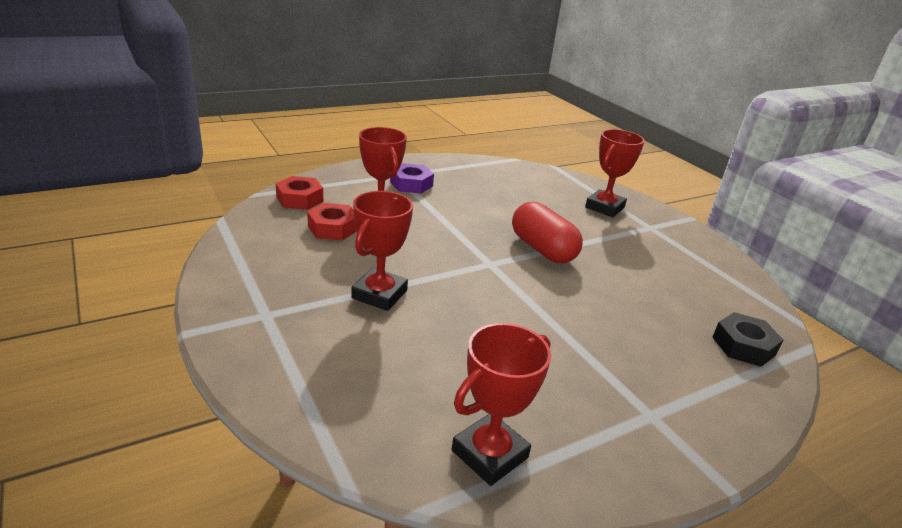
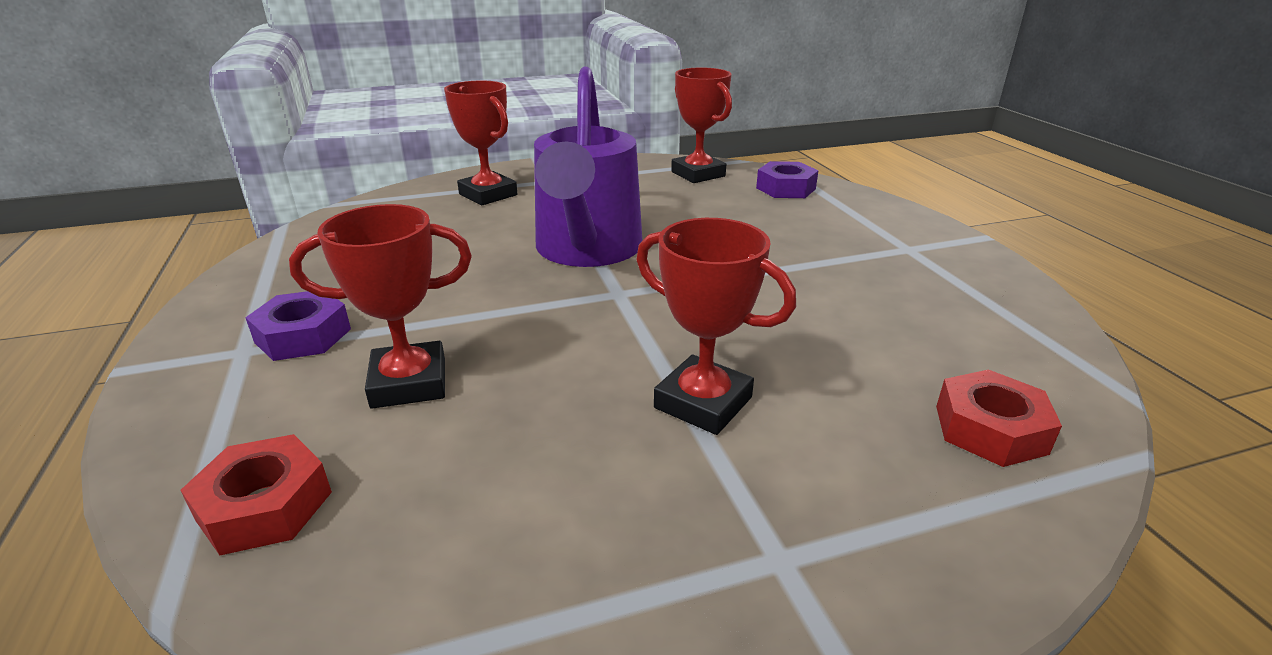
camera: 75 degrees left, 0 degrees up
red nut [307,203,357,240] -> red nut moved to [936,369,1062,467]
red trophy [452,323,551,486] -> red trophy moved to [671,68,732,183]
red capsule [512,202,583,263] -> purple watering can [534,67,642,267]
black nut [712,312,783,367] -> purple nut [756,161,819,198]

